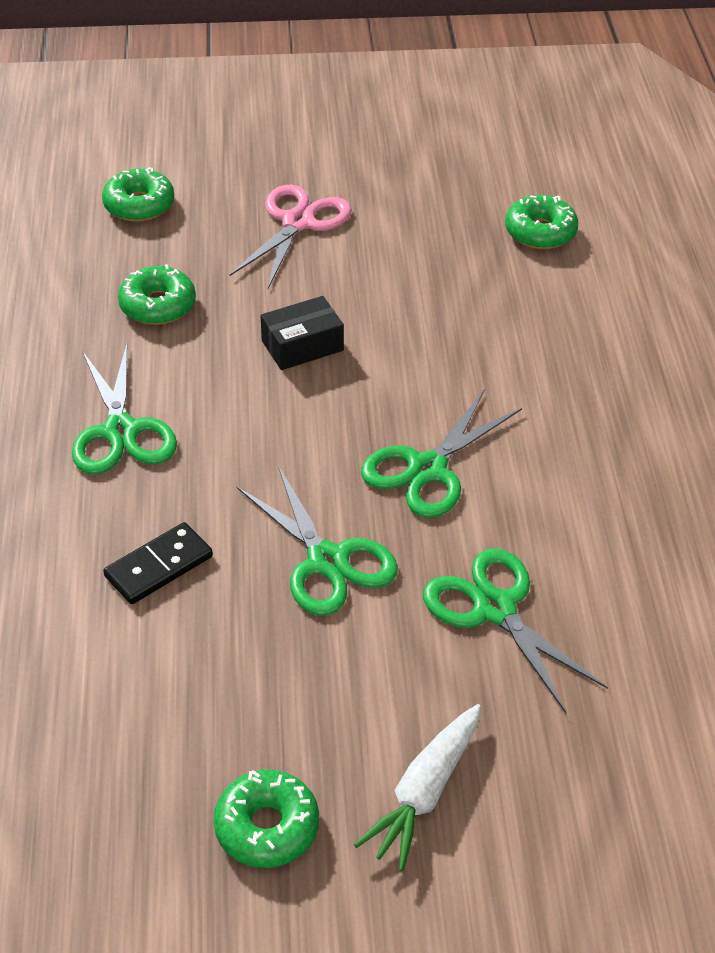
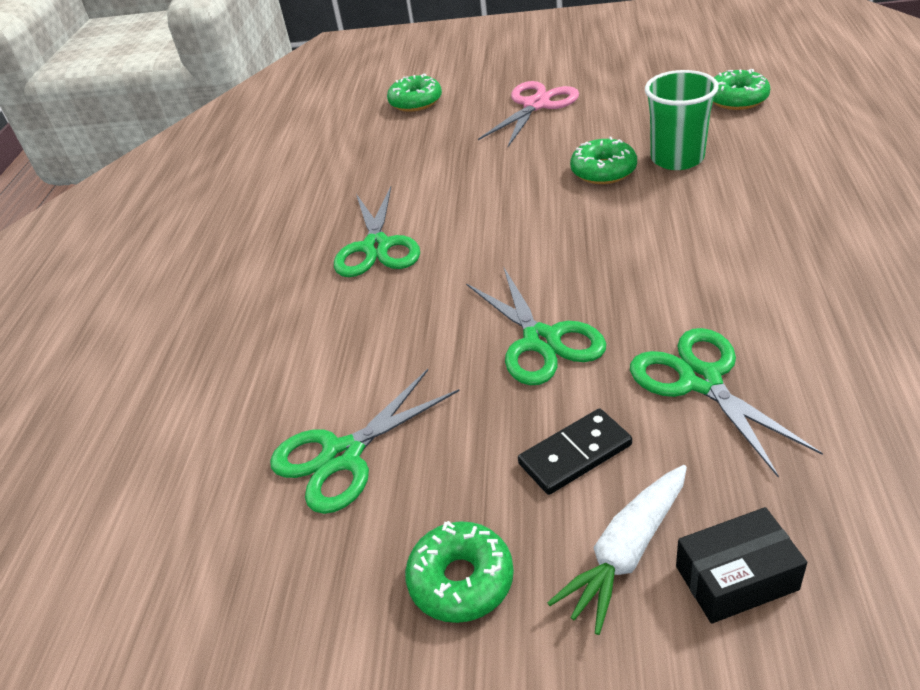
camera: 15 degrees right, 5 degrees down
black domino [103,522,213,604] -> black domino moved to [518,409,632,495]
green donut [118,264,196,325] -> green donut moved to [570,137,637,184]
black box [260,296,344,370] -> black box moved to [676,507,807,624]
green scissors [361,390,522,518] -> green scissors moved to [270,369,460,514]
none -> green cup [645,70,719,170]

